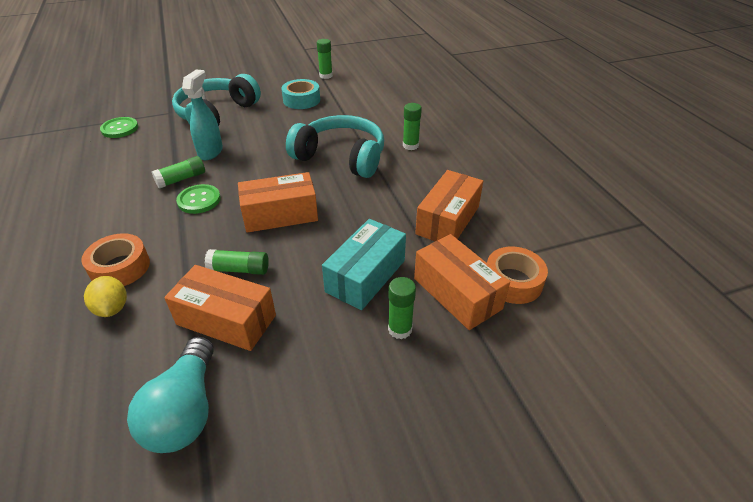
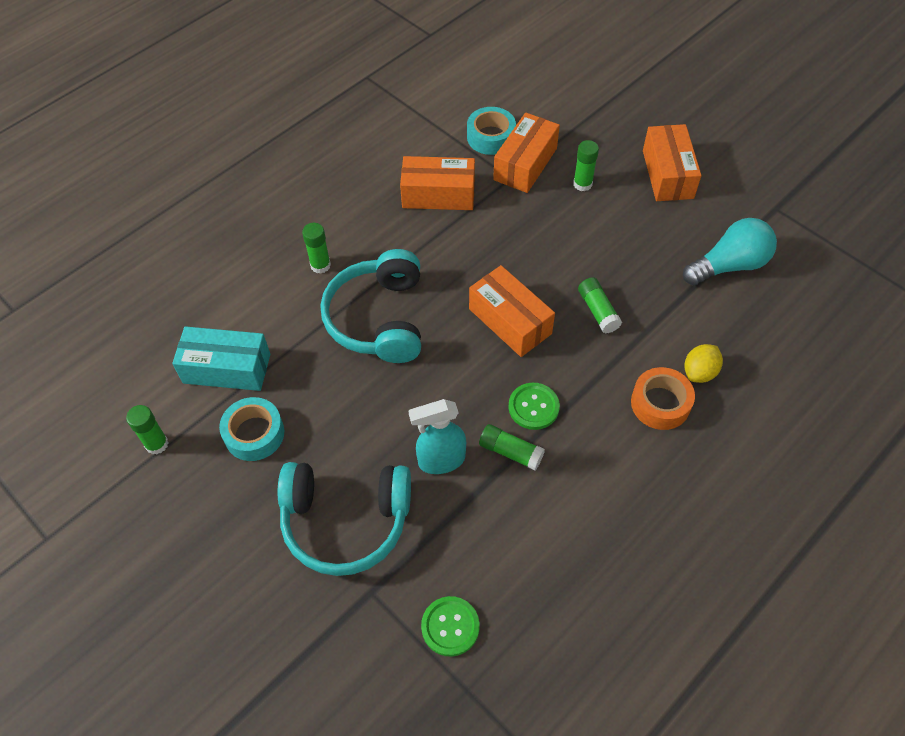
camera: 115 degrees left, 15 degrees up
orange box [164,265,276,351] -> orange box moved to [643,124,702,201]
turquoise box [322,219,406,310] -> turquoise box moved to [172,326,270,391]
orange tape [487,247,548,304] -> turquoise tape [467,107,516,155]

